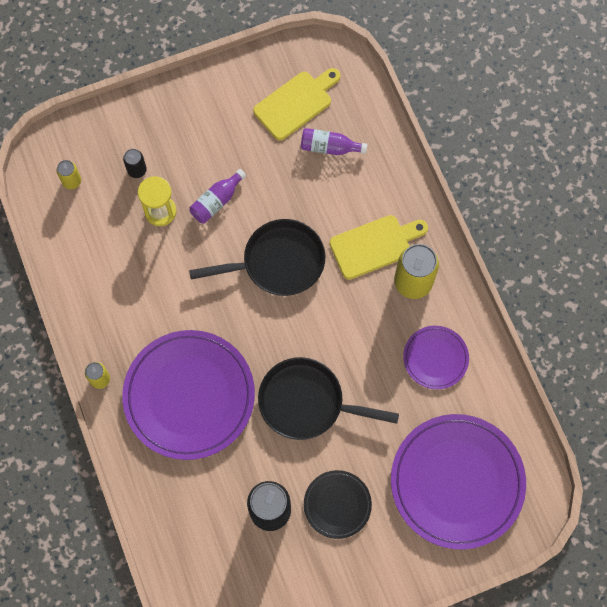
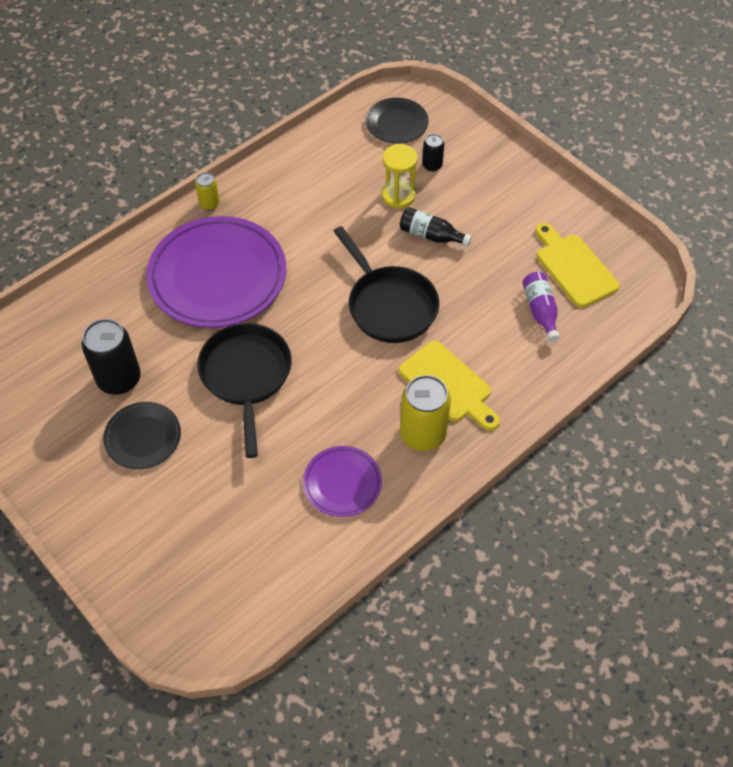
camera: 70 degrees right, 15 degrees down
yellow can [57,160,81,189] -> black plate [365,98,429,144]
purple bottle [189,169,246,223] -> black bottle [400,207,472,246]
yellow cutting board [253,68,341,140] -> yellow cutting board turned 150 degrees counterclockwise [535,223,620,308]
purple plate [391,414,526,550] -> none

